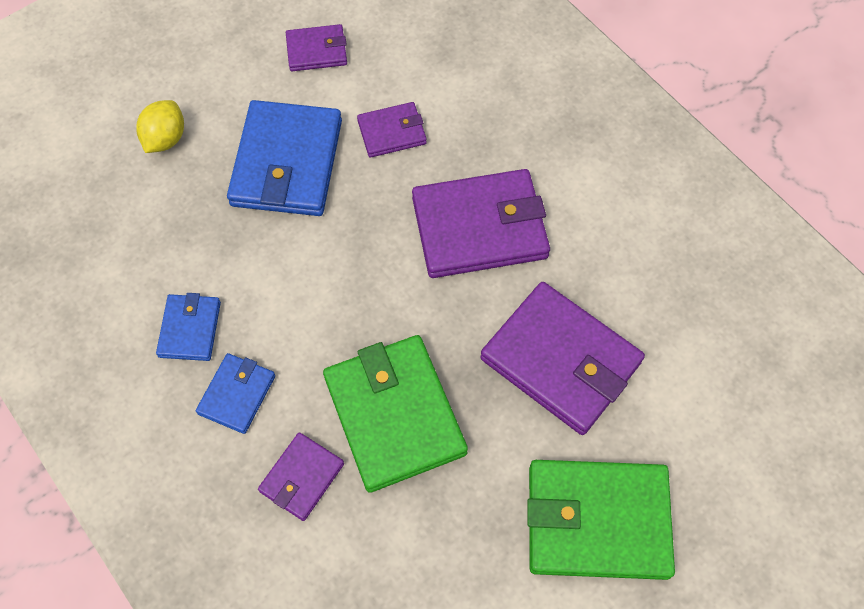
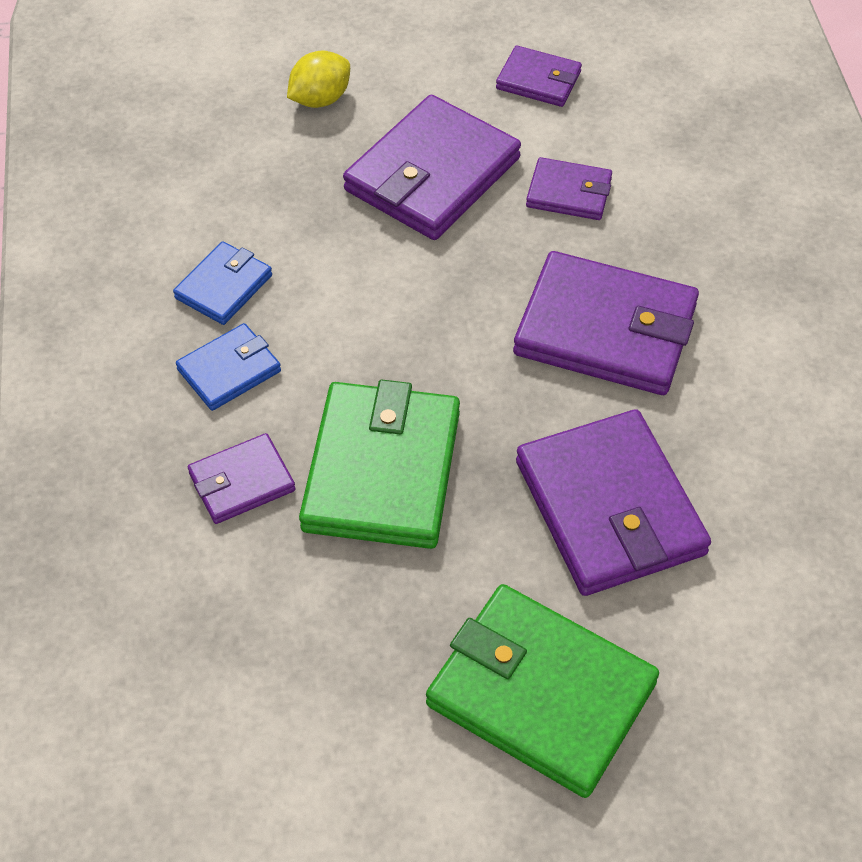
camera: 30 degrees right, 10 degrees down
blue wallet [227,100,342,216] -> purple wallet [343,95,521,240]

